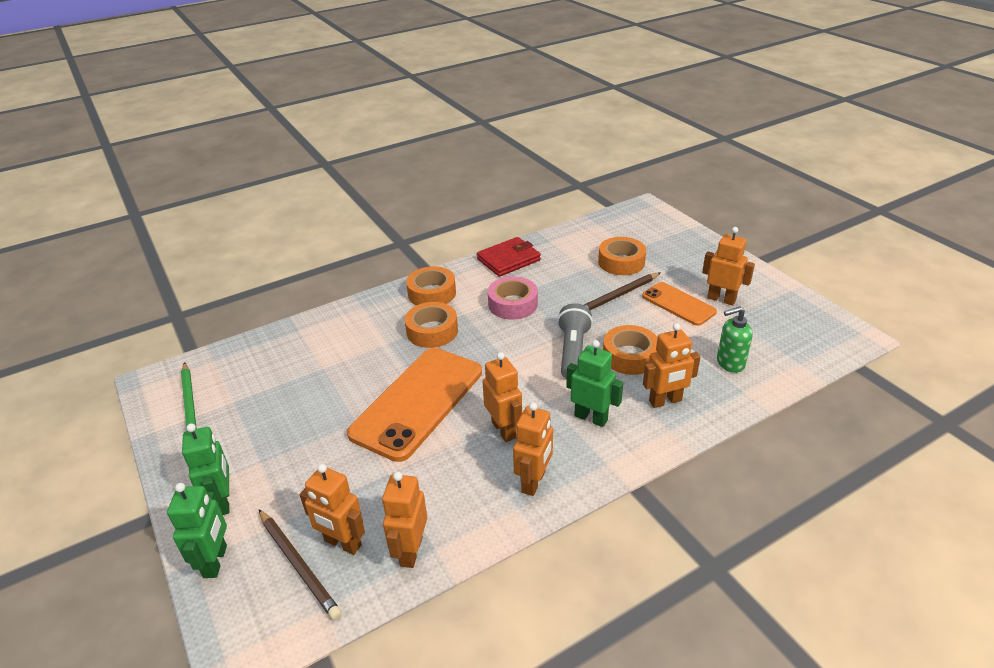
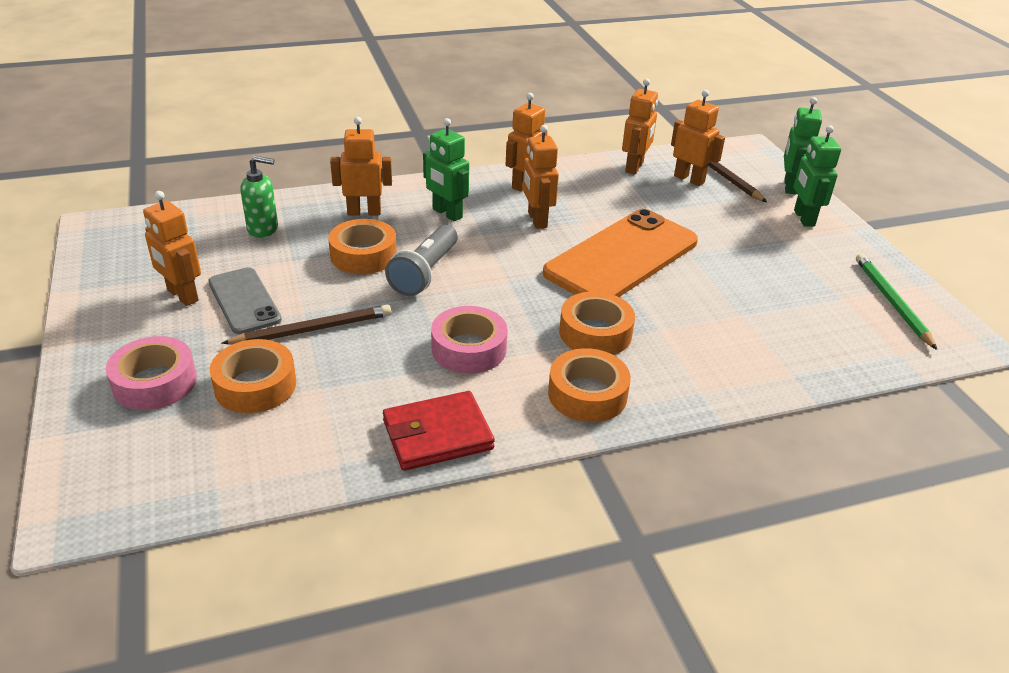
camera: 170 degrees left, 0 degrees up
orange phone [642,282,717,326] -> grey phone [208,267,282,334]
none -> pink tape [106,336,197,410]

